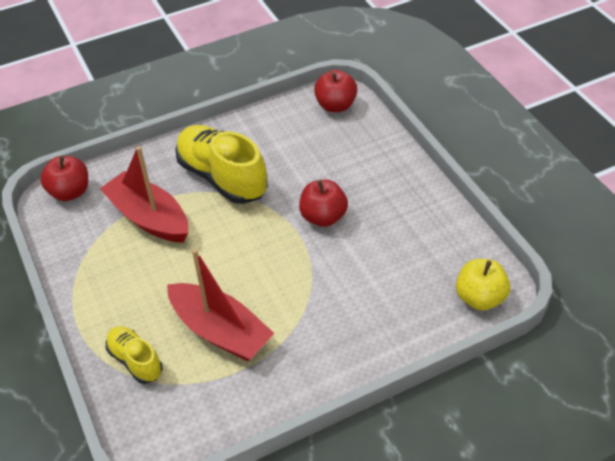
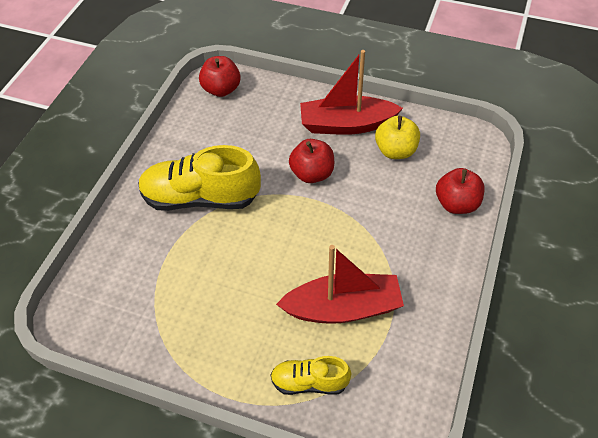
camera: 45 degrees left, 5 degrees up
red apple [40,155,88,201] -> red apple moved to [436,168,484,214]
red boat [100,146,188,243] -> red boat moved to [300,50,403,135]
yellow apple [456,259,511,311] -> yellow apple moved to [375,116,420,159]

